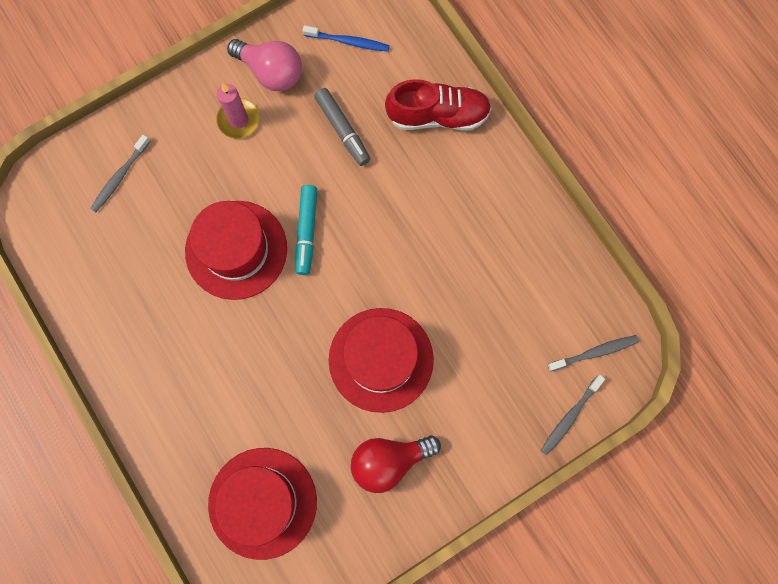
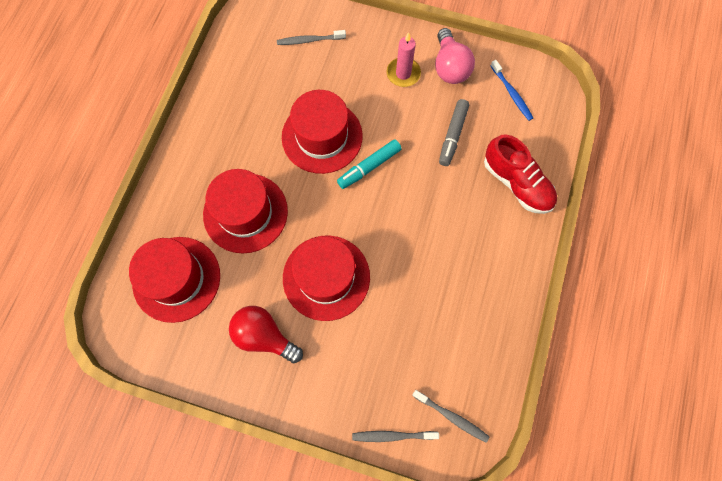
camera: 50 degrees right, 5 degrees down
none -> red hat [203,169,288,253]

